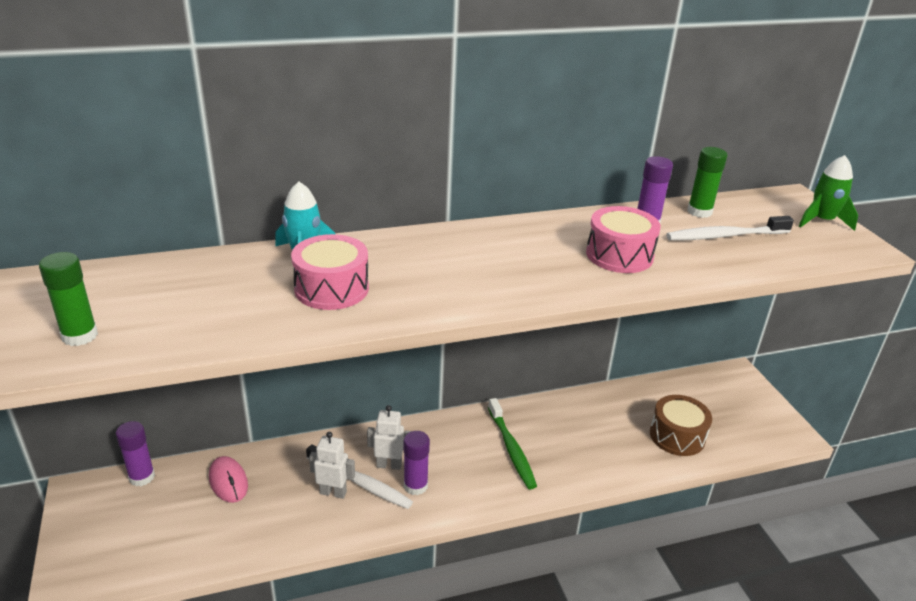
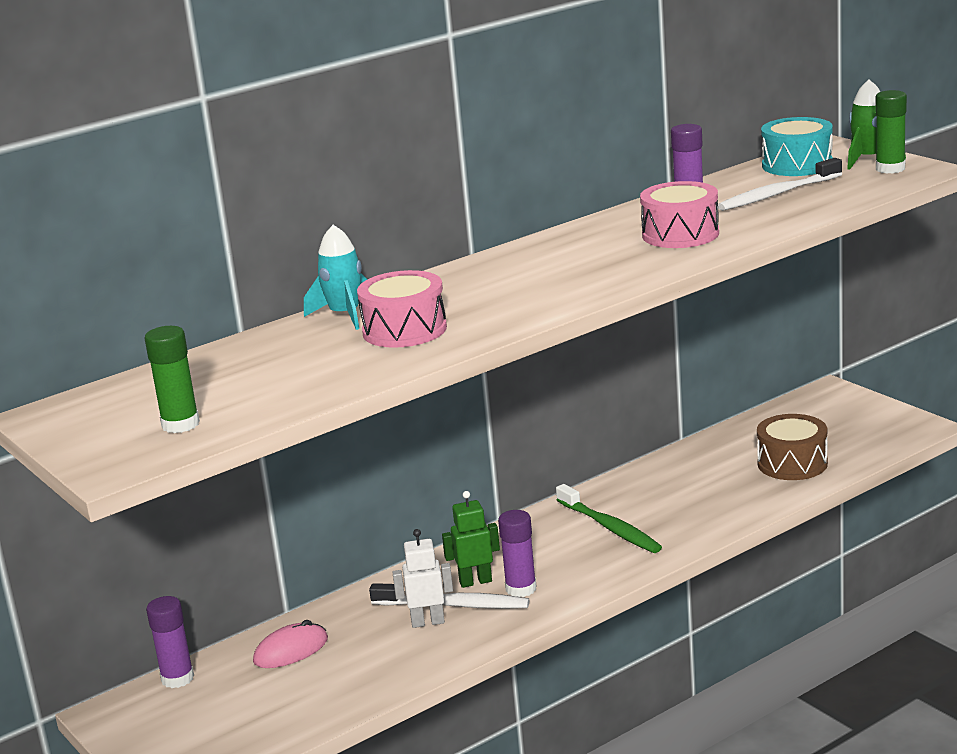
camera: 15 degrees left, 10 degrees down
pink mouse [209,456,248,503] -> pink mouse turned 75 degrees counterclockwise [253,620,328,668]
white robot [367,405,411,470] -> green robot [442,491,500,588]
green glue stick [687,147,728,218] -> green glue stick moved to [875,90,907,174]
none -> turquoise drum [761,117,833,176]

